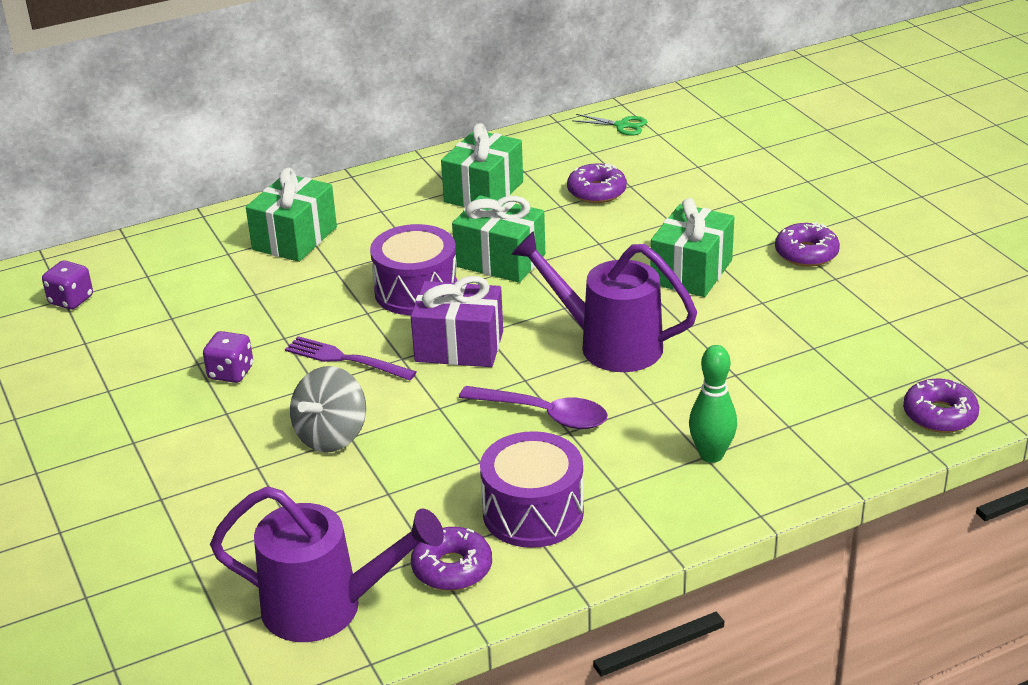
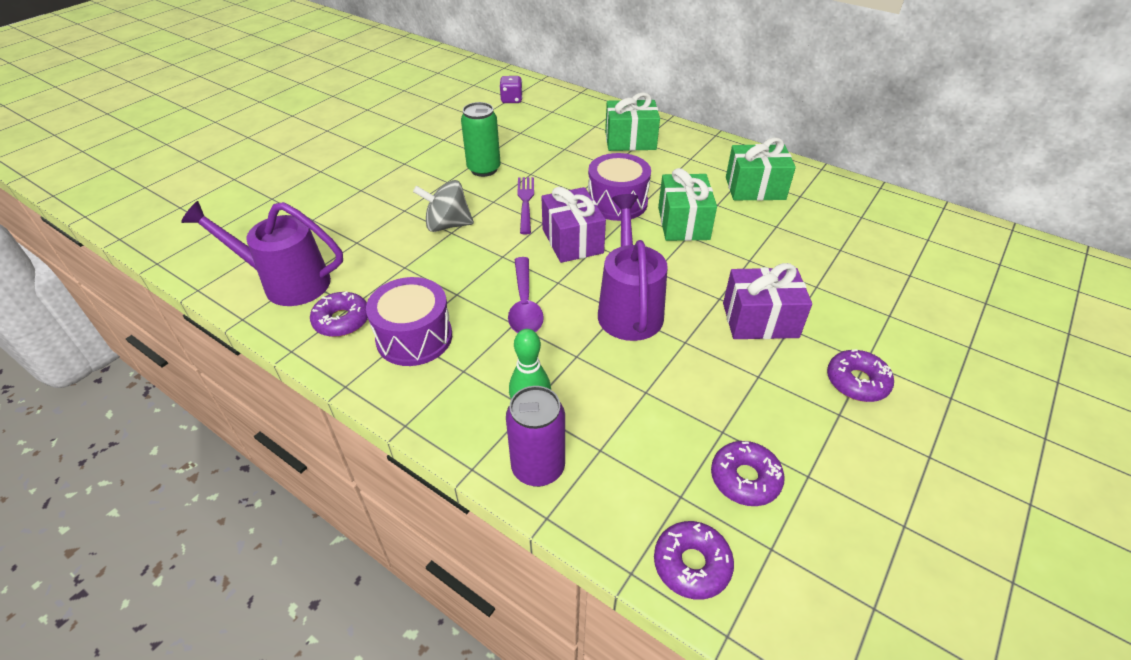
camera: 60 degrees right, 10 degrees up
purple dice [203,331,253,383] -> green can [461,102,501,177]
purple watering can [210,486,444,642] -> purple watering can turned 120 degrees clockwise [181,201,343,306]
purple donut [567,163,627,203] -> purple donut moved to [711,441,785,506]
green scissors [572,114,647,136] -> none
green gift [650,198,734,297] -> purple gift [723,263,812,339]
none -> purple can [506,386,565,487]

